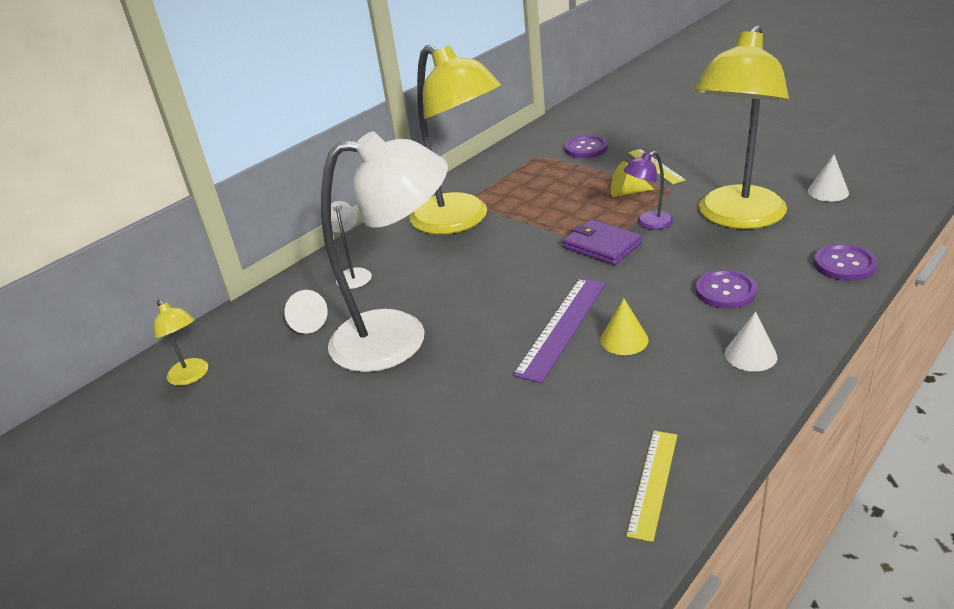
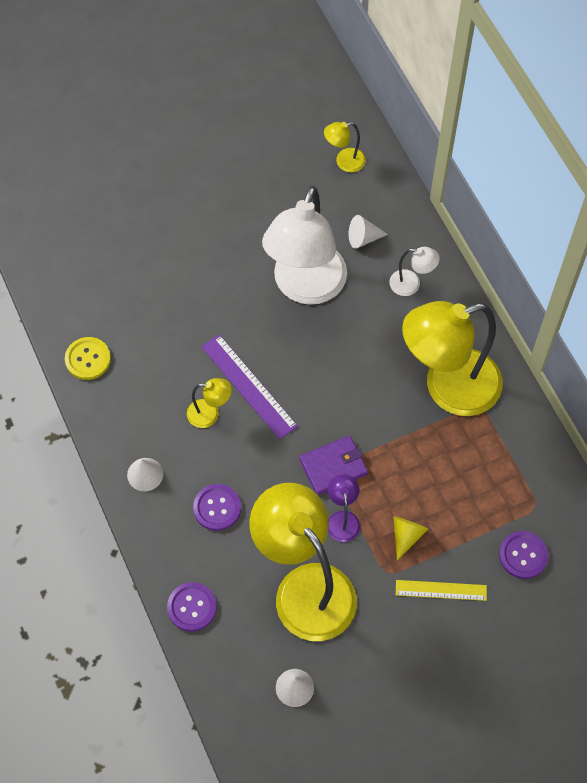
camera: 110 degrees right, 30 degrees up
yellow cone [600,298,649,355] -> yellow lamp [187,378,232,428]
yellow ruler [626,431,677,542] -> yellow button [65,337,111,380]

